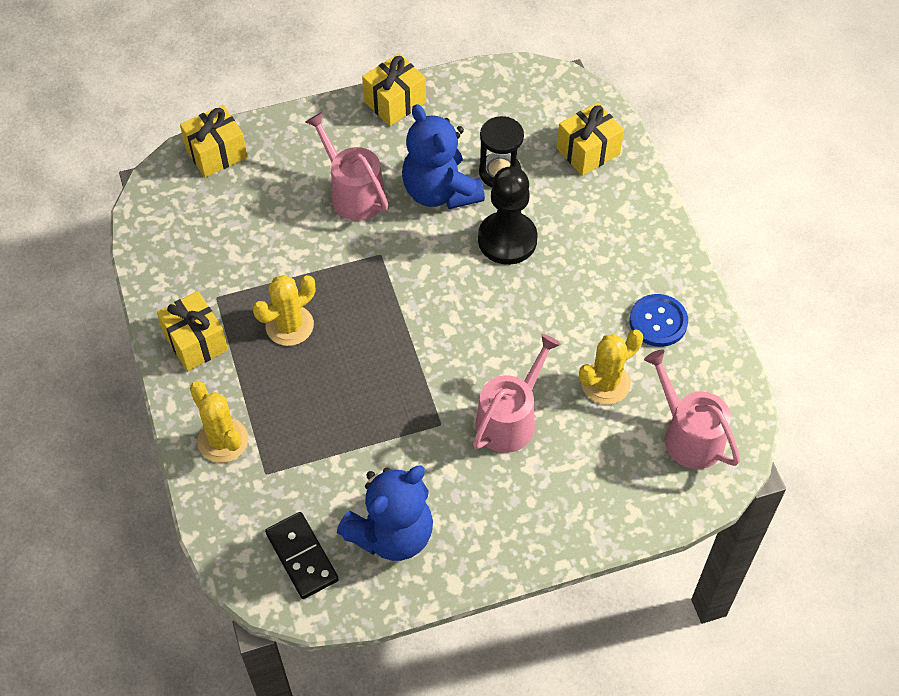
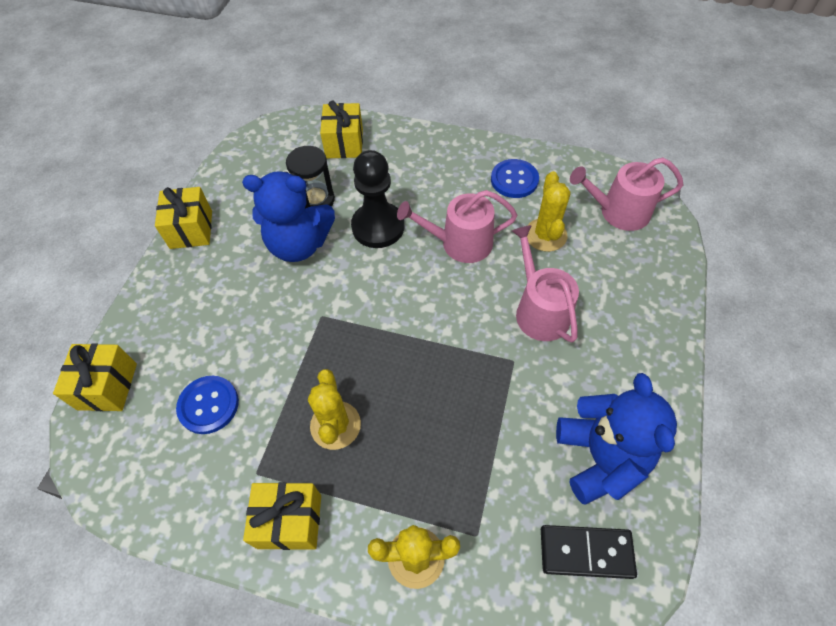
camera: 55 degrees left, 0 degrees up
pink watering can [305,112,388,221] -> pink watering can moved to [397,190,518,263]
none -> blue button [176,376,239,434]

